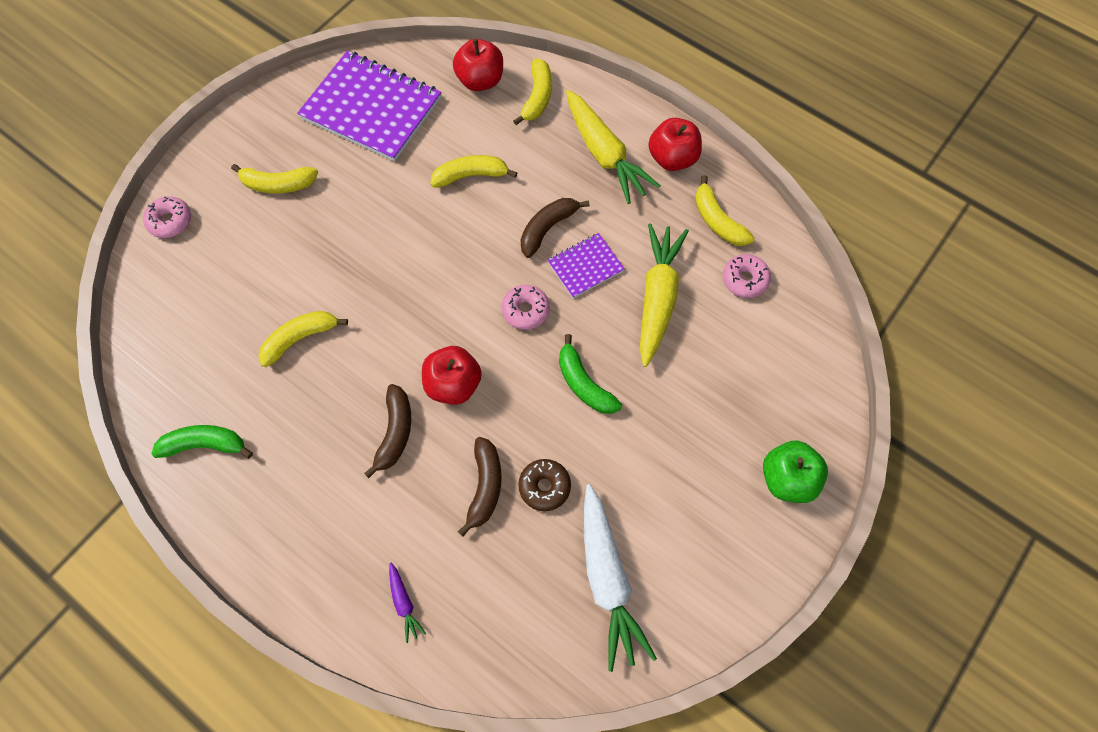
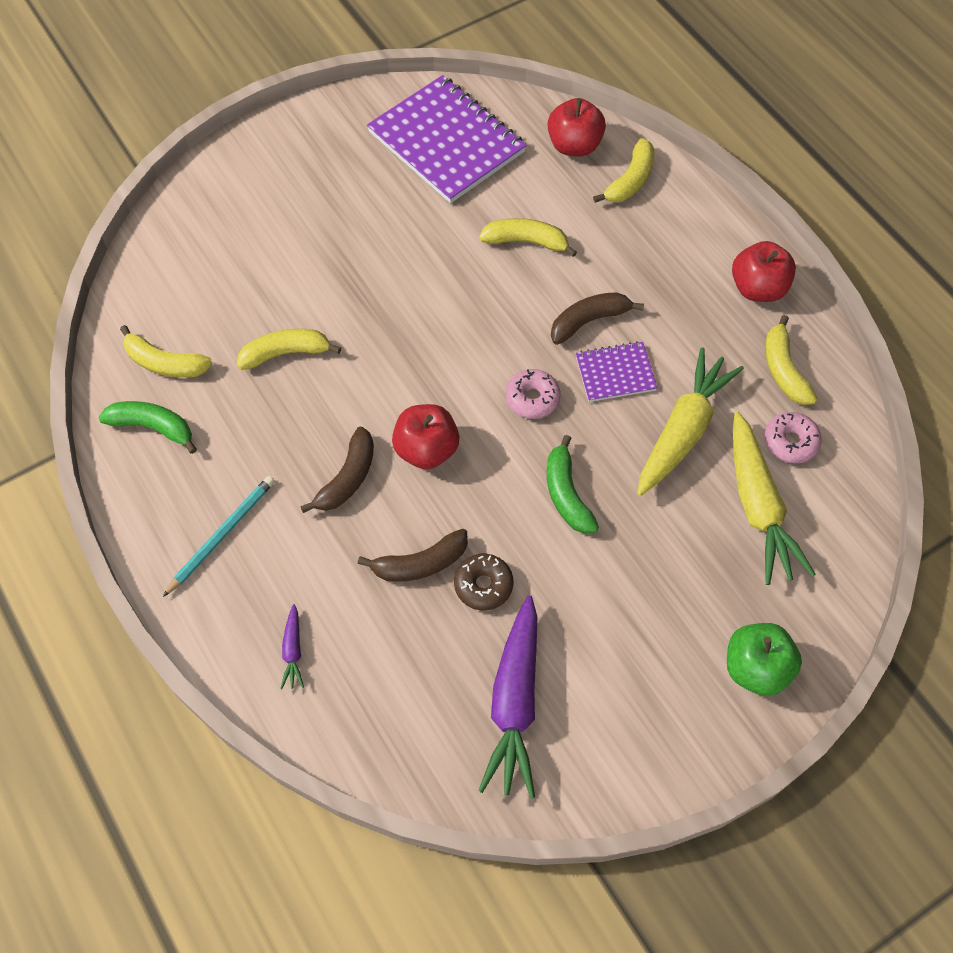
camera: 20 degrees right, 5 degrees down
pink donut [143,196,191,238] -> none
yellow banana [231,164,318,194] -> yellow banana moved to [120,325,212,378]
brown banana [458,437,502,536] -> brown banana turned 45 degrees clockwise [358,529,468,582]
yellow carrot [566,90,660,204] -> yellow carrot moved to [733,411,816,585]
white carrot [584,484,657,672] -> purple carrot [478,595,537,798]
none -> turquoise pencil [163,476,275,597]

